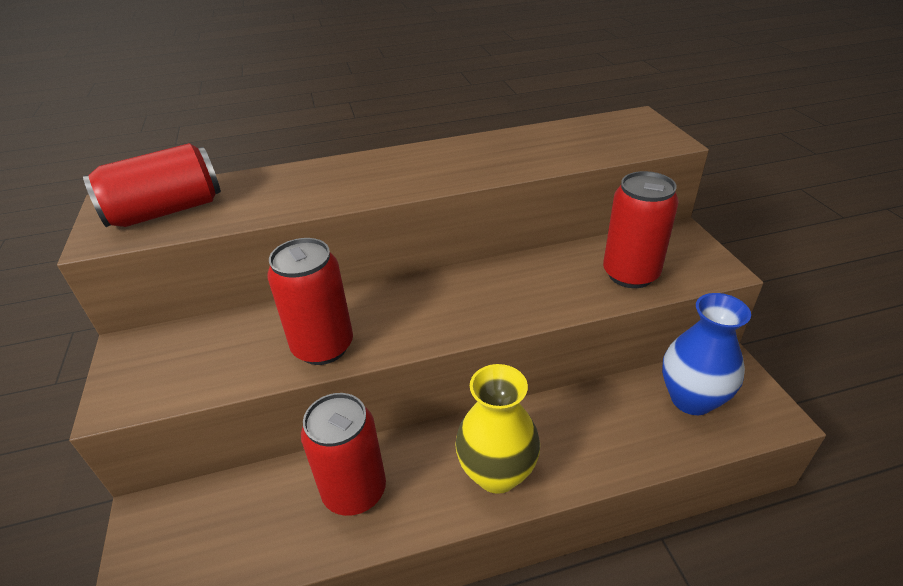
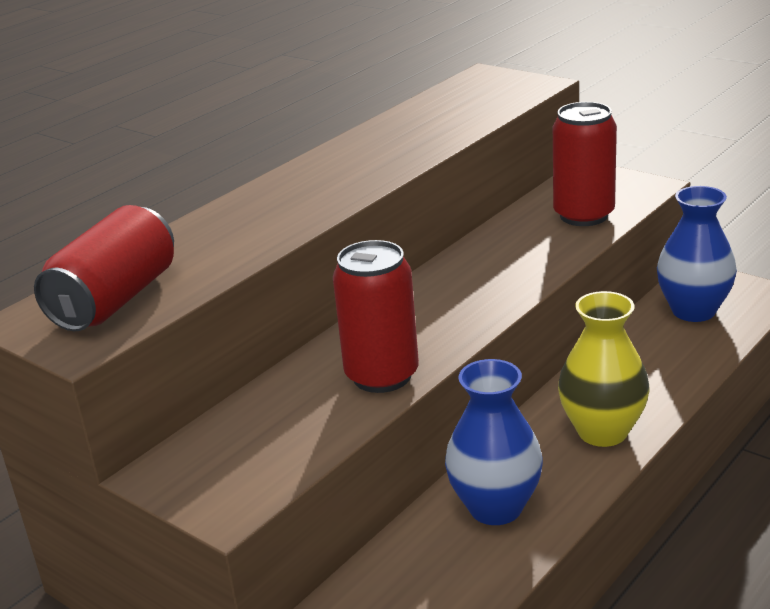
camera: 35 degrees left, 10 degrees down
red can [301,393,386,516] -> blue vase [445,359,543,525]

